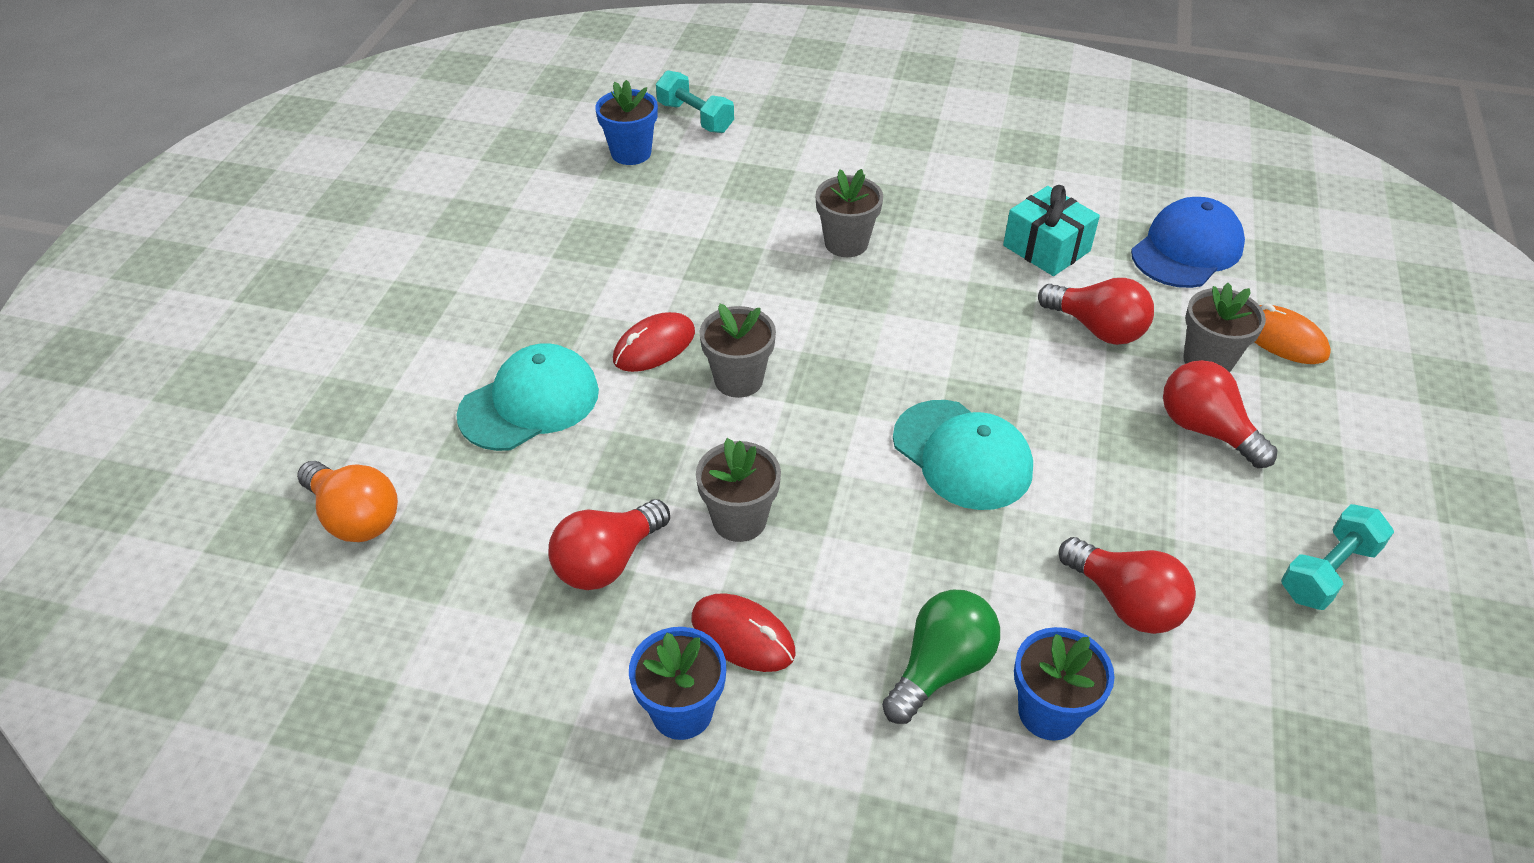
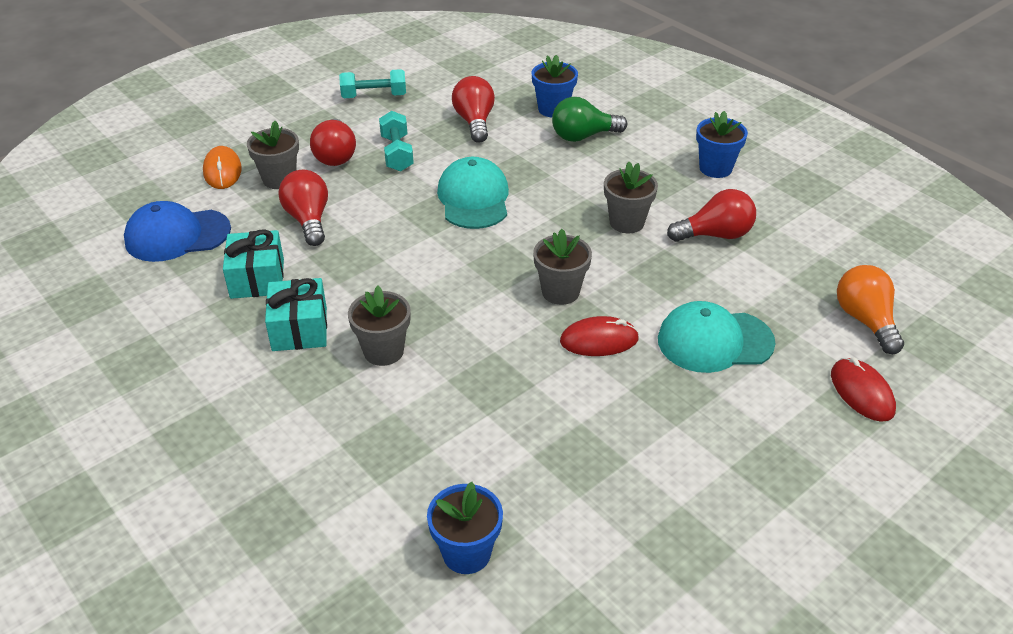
camera: 145 degrees left, 5 degrees down
turquoise dumbbell [656,70,734,133] -> turquoise dumbbell moved to [379,111,414,172]
red mouse [692,593,796,672] -> red mouse moved to [831,358,896,422]
none -> turquoise gift [265,278,327,351]

